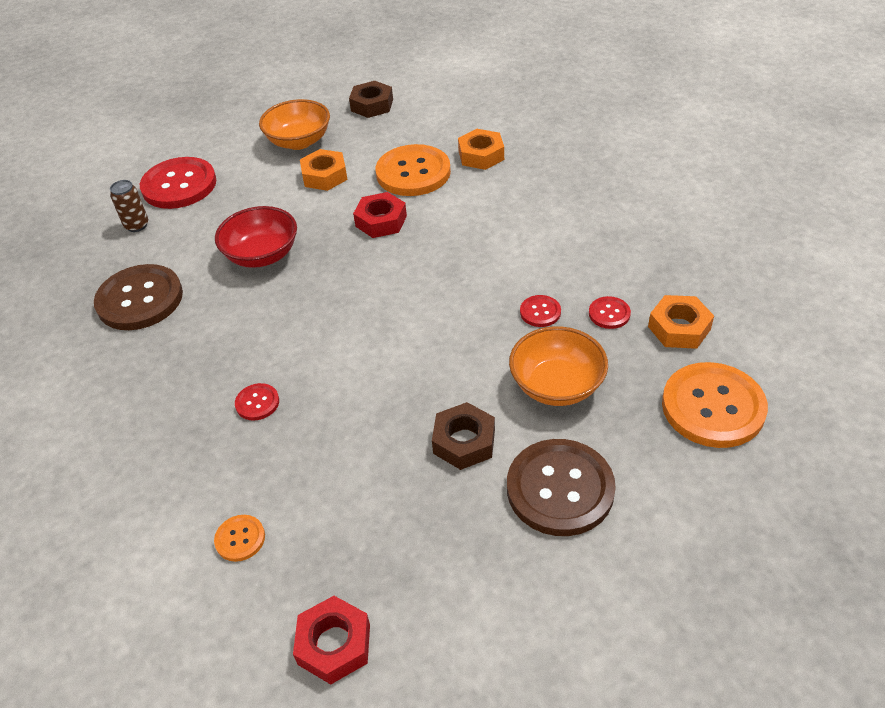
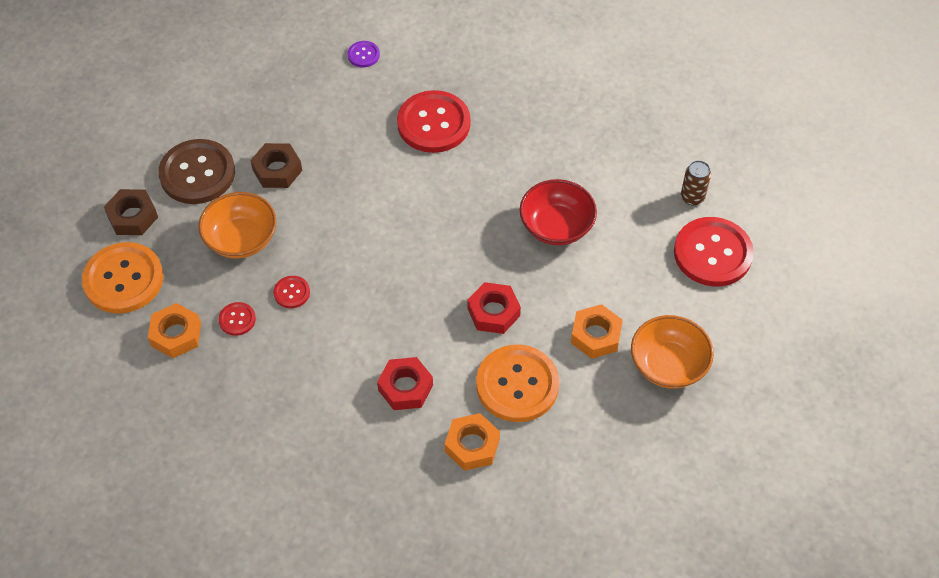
camera: 140 degrees right, 10 degrees up
brown button [94,264,183,330] -> none
orange button [214,515,265,562] -> purple button [347,41,380,67]
red button [235,383,279,420] -> red button [397,90,471,153], size x2.20
red nut [293,596,370,684] -> red nut moved to [377,357,433,410]
brown nut [349,81,393,118] -> brown nut moved to [104,189,158,235]

